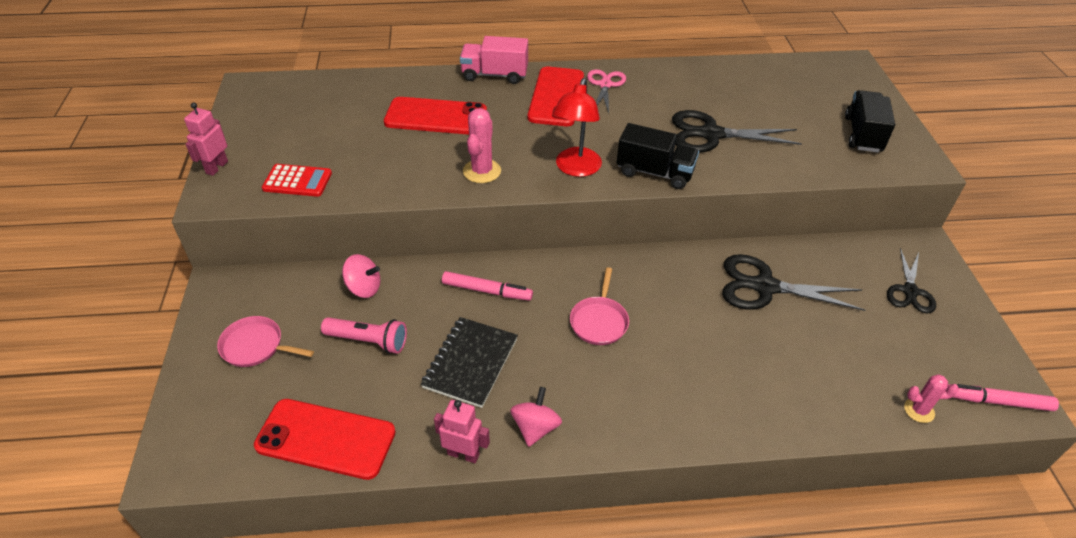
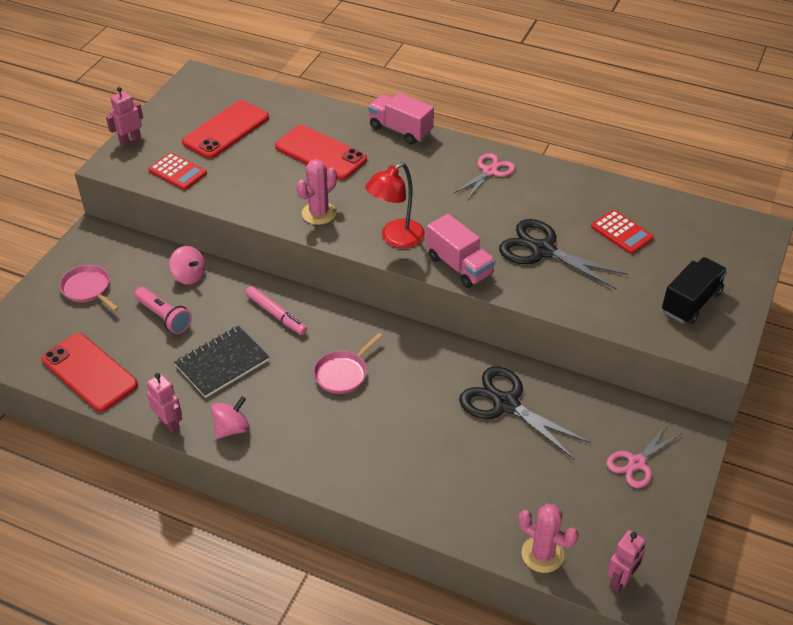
camera: 30 degrees right, 0 degrees up
red phone [528,67,584,126] -> red phone moved to [182,100,269,159]
black truck [617,123,699,189] -> pink truck [426,214,495,288]
black scissors [887,248,936,313] -> pink scissors [607,424,682,488]
pink cactus [904,374,959,423] -> pink cactus [518,504,579,573], size x1.54
pink marker [947,384,1059,411] -> pink robot [607,530,645,592]
none -> red calculator [591,210,654,254]

